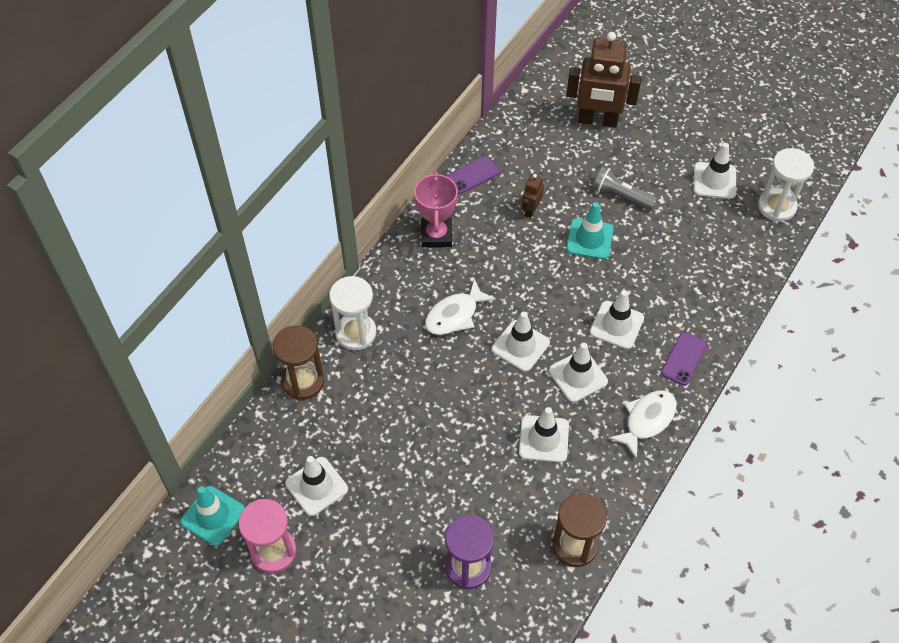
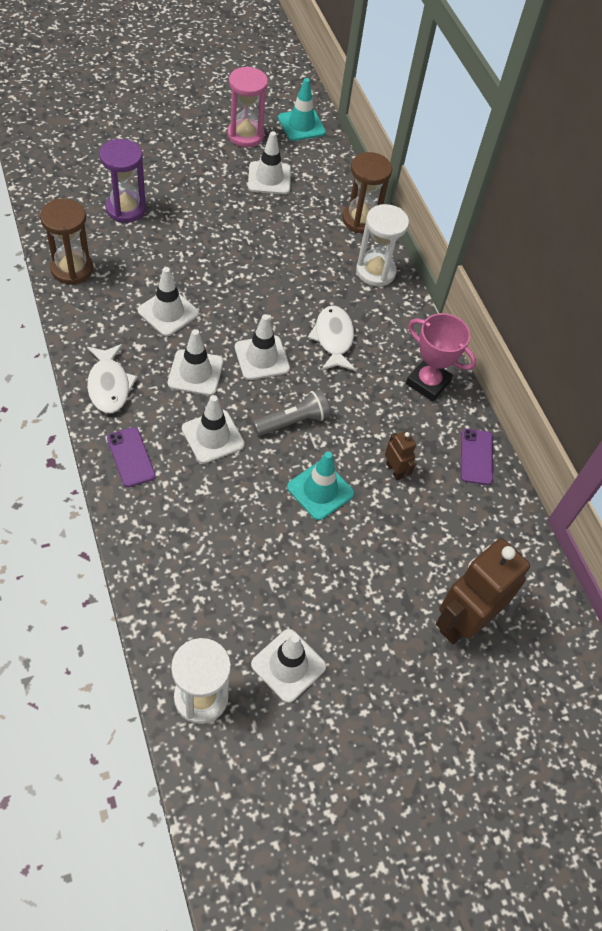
camera: 120 degrees right, 0 degrees up
grey flashlight [592,166,658,210] -> grey flashlight moved to [253,389,330,436]

